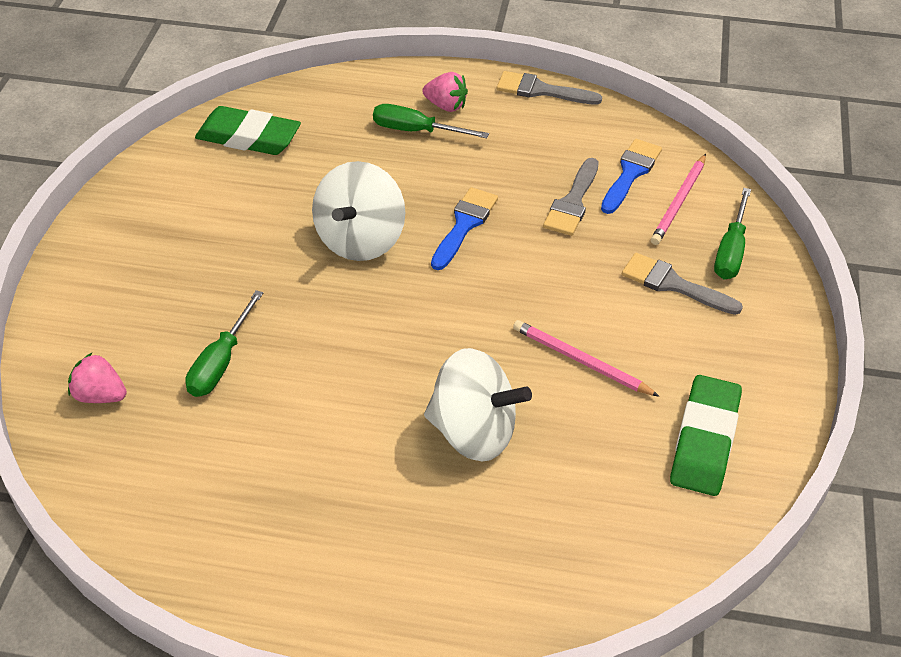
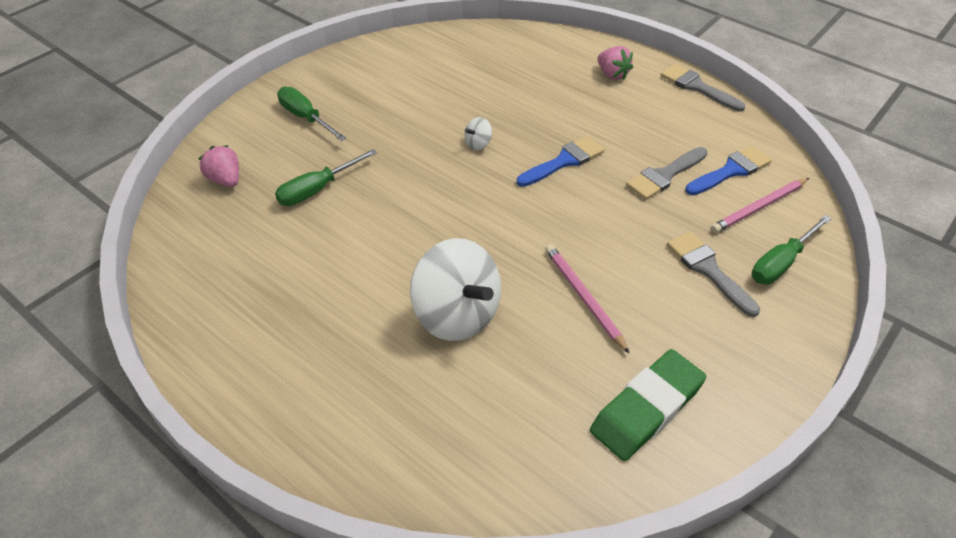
camera: 30 degrees right, 0 degrees up
green eraser [195,106,301,155] -> none
white spinning top [312,161,405,261] -> white spinning top [465,117,492,150], size x0.41
green screwdriver [373,104,489,138] -> green screwdriver moved to [277,87,346,141]

